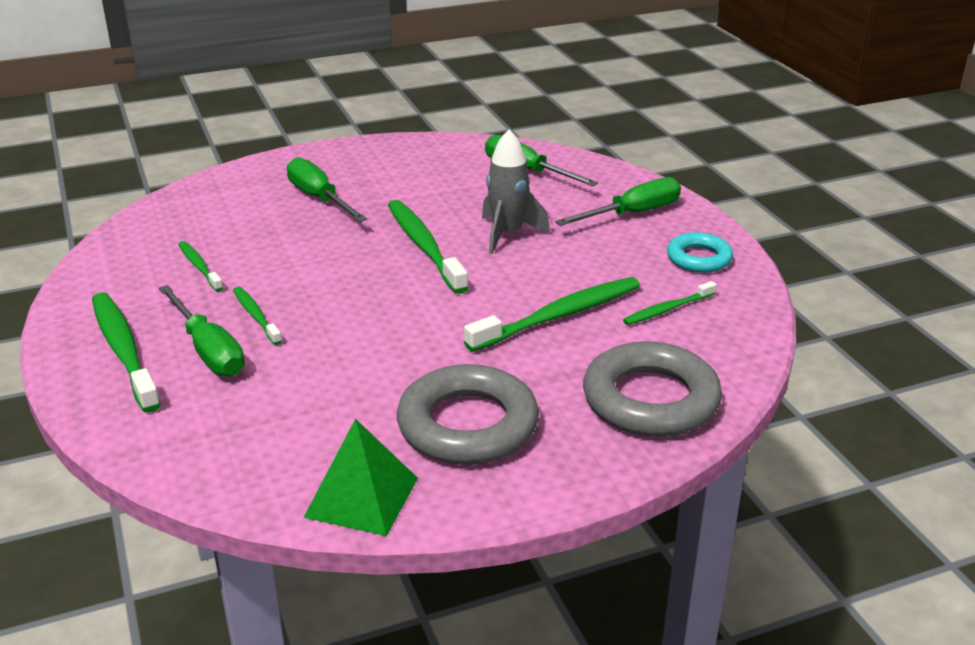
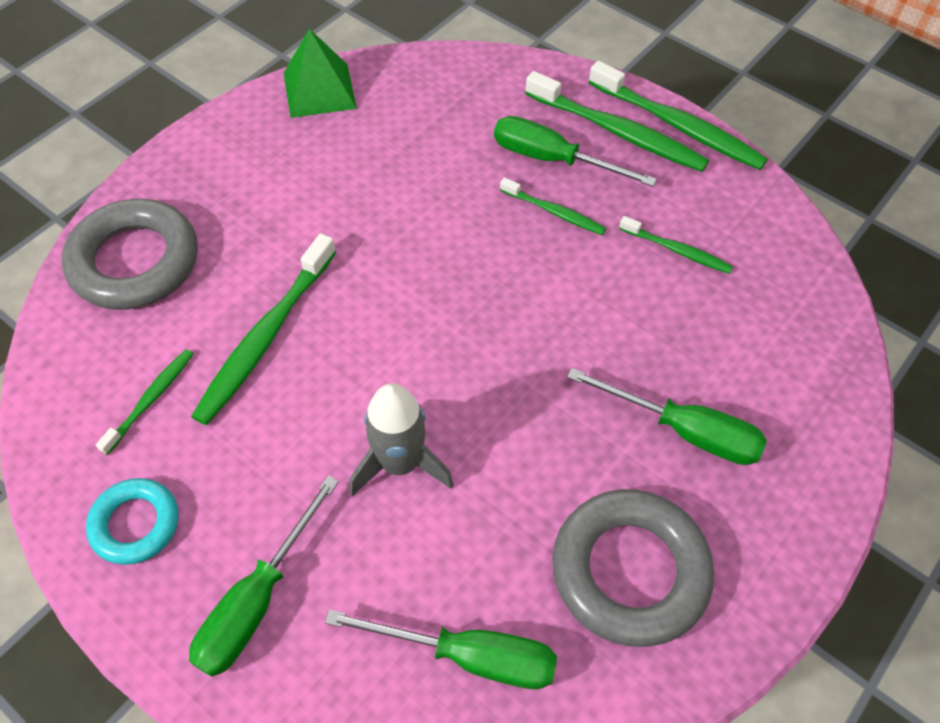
camera: 150 degrees right, 25 degrees up
green toothbrush [388,200,469,294] -> green toothbrush moved to [589,61,768,170]
grey ring [397,364,539,465] -> grey ring moved to [552,489,714,647]

